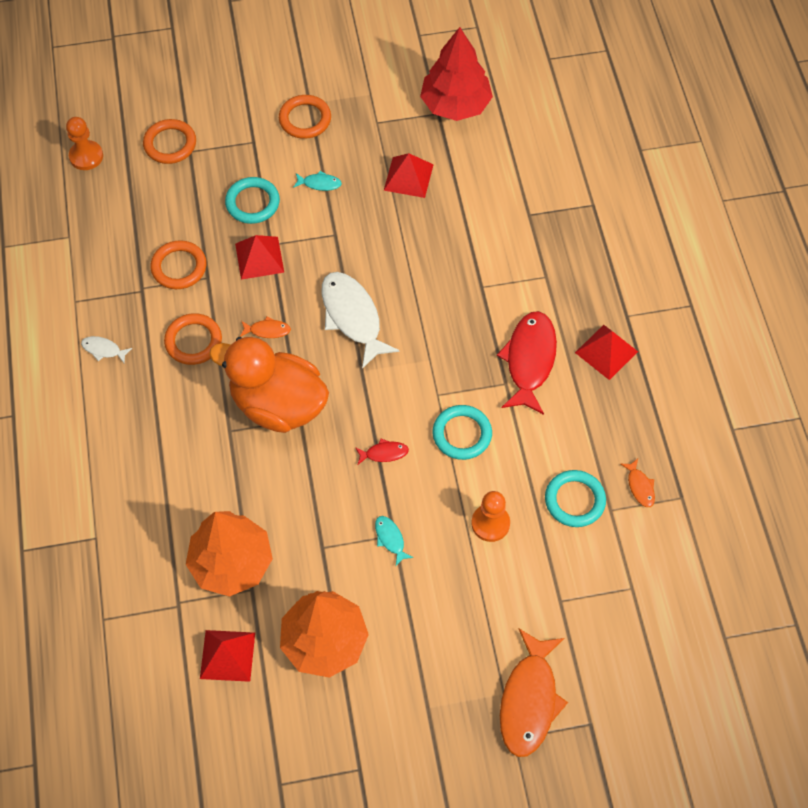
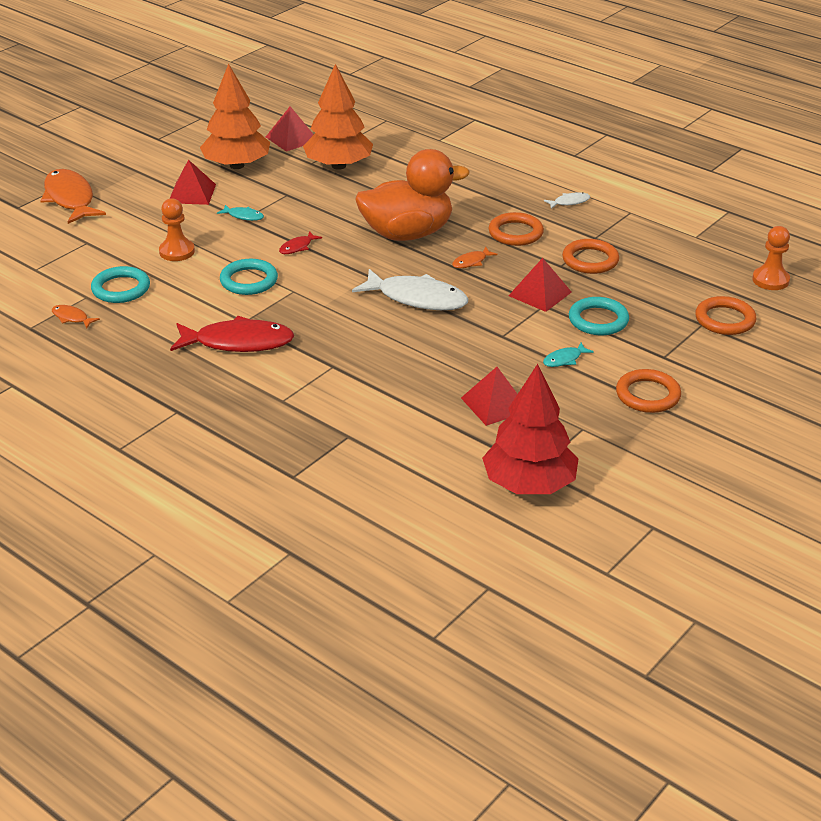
camera: 140 degrees right, 25 degrees down
red fish [497,311,557,415] -> red fish turned 60 degrees counterclockwise [170,316,294,352]
red pyramid [575,325,638,380] -> red pyramid moved to [170,159,216,205]

